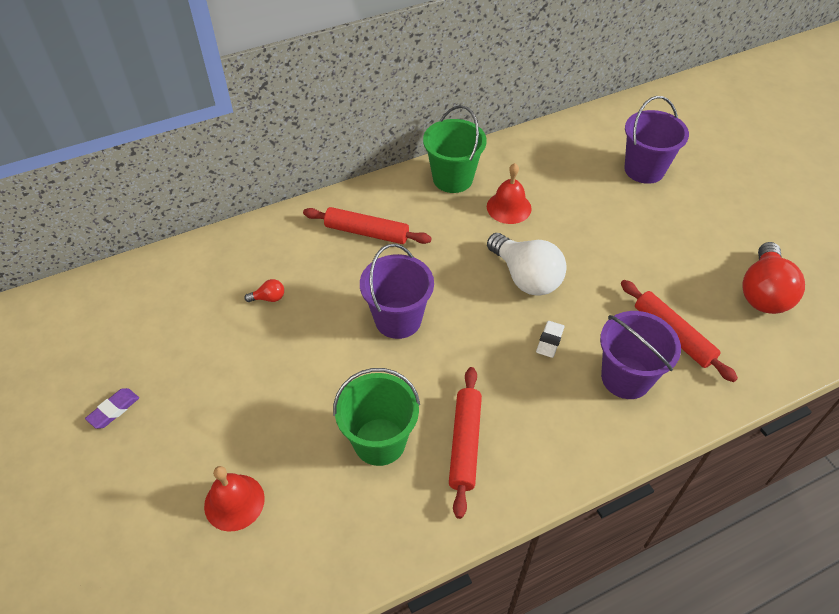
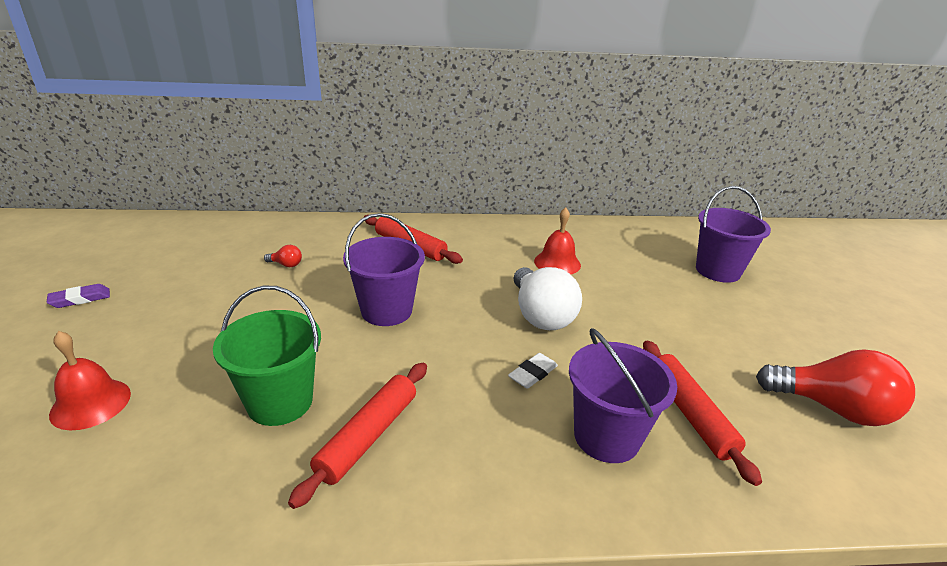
camera: 20 degrees right, 20 degrees down
green bucket [423,105,487,193] -> none
red light bulb [742,242,805,314] -> red light bulb turned 105 degrees counterclockwise [756,349,915,426]

